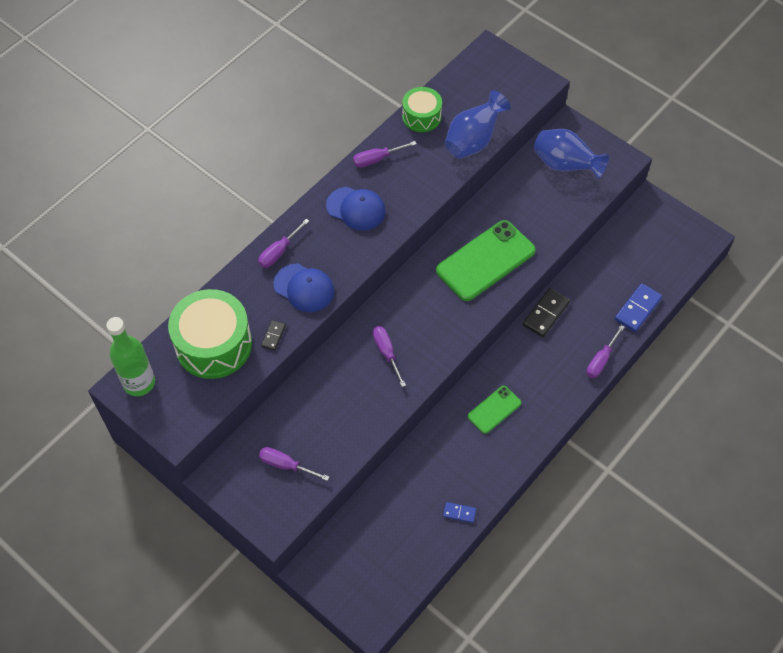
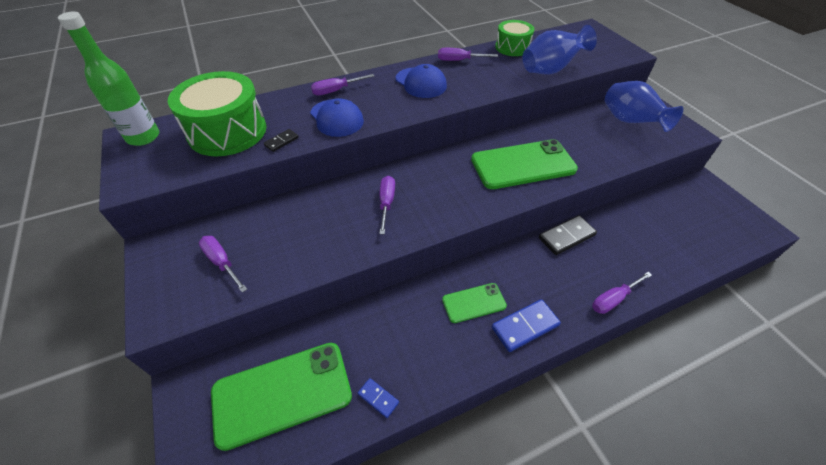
camera: 25 degrees right, 10 degrees down
blue domino [615,283,662,332] -> blue domino moved to [492,299,561,352]
none -> green phone [211,343,352,451]

